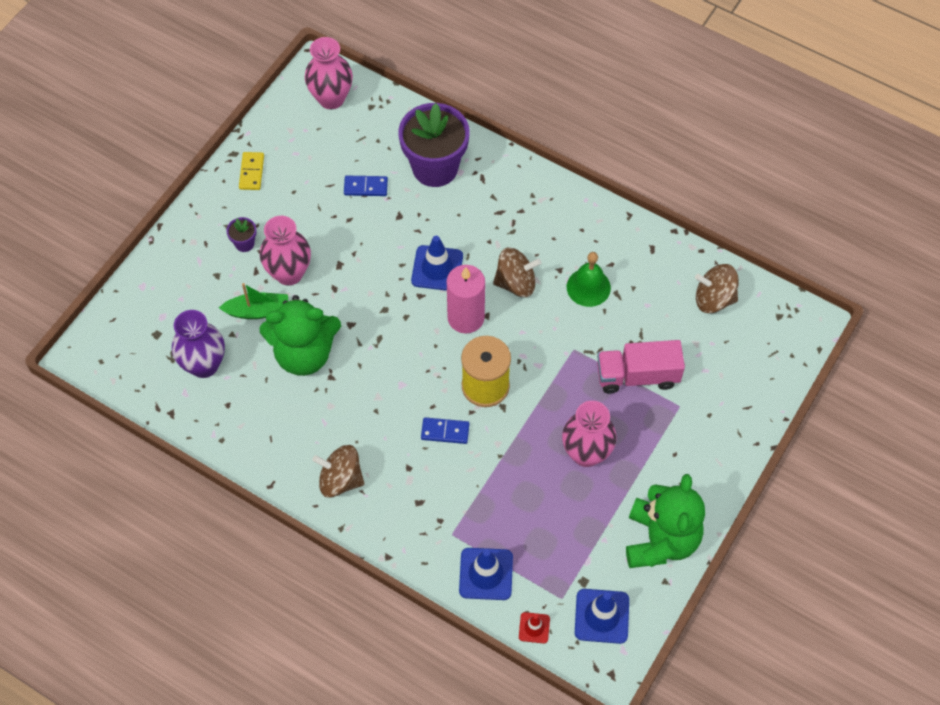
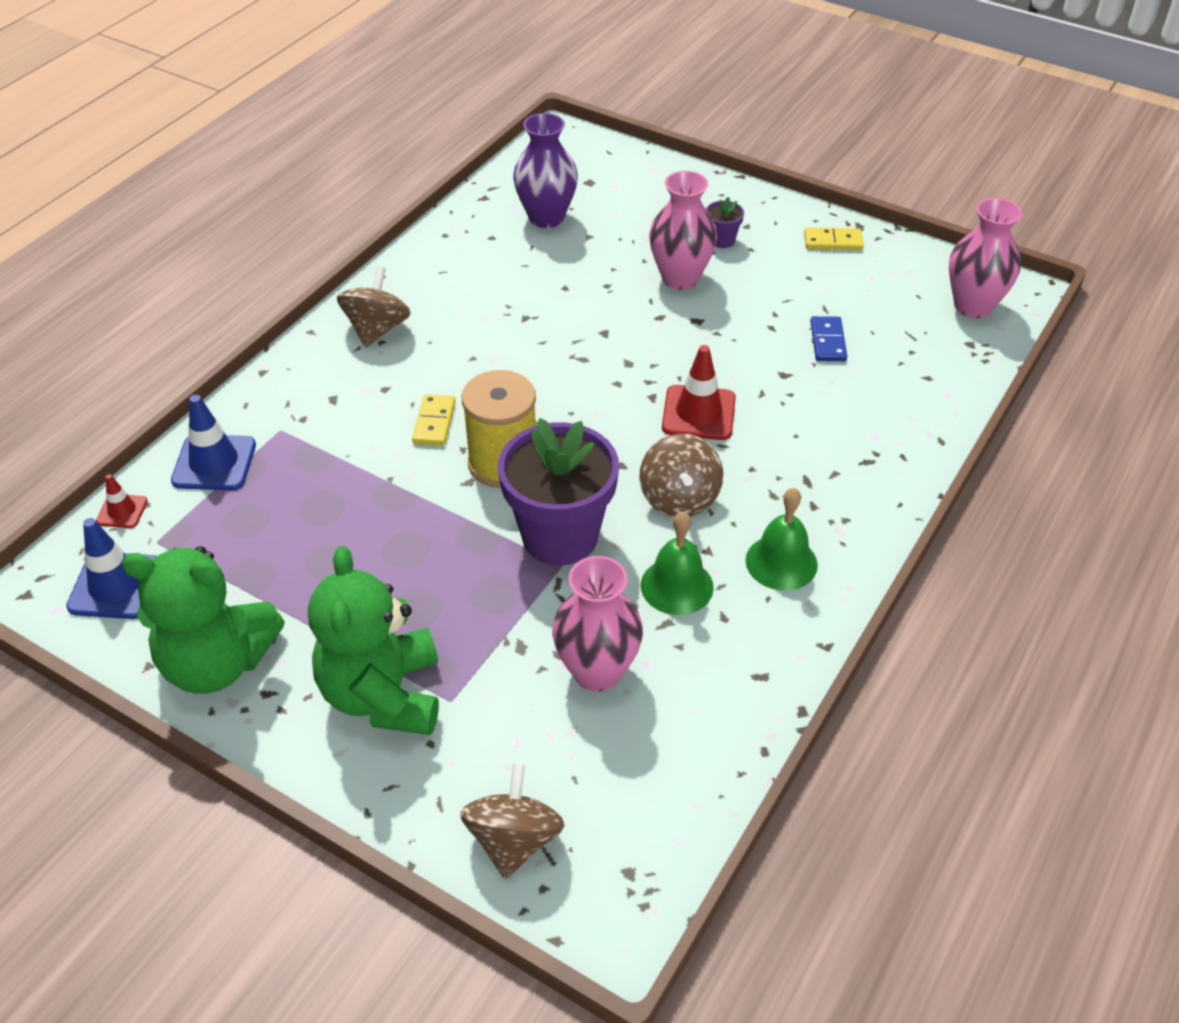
camera: 90 degrees right, 15 degrees down
green boat [219,283,288,319] -> none
green teddy bear [259,295,341,376] -> green teddy bear moved to [308,546,439,735]
purple flower pot [398,103,470,187] -> purple flower pot moved to [498,418,619,566]
blue traffic cone [411,236,463,291] -> red traffic cone [662,345,736,440]
blue domino [421,417,469,444] -> yellow domino [412,394,456,446]
pink candle [447,265,485,333] -> none
pink vase [562,401,617,467] -> pink vase moved to [552,556,643,691]
pink truck [597,340,685,394] -> none
brown spinning top [695,264,738,313] -> brown spinning top moved to [460,763,564,879]
none -> green bell [745,488,818,591]

